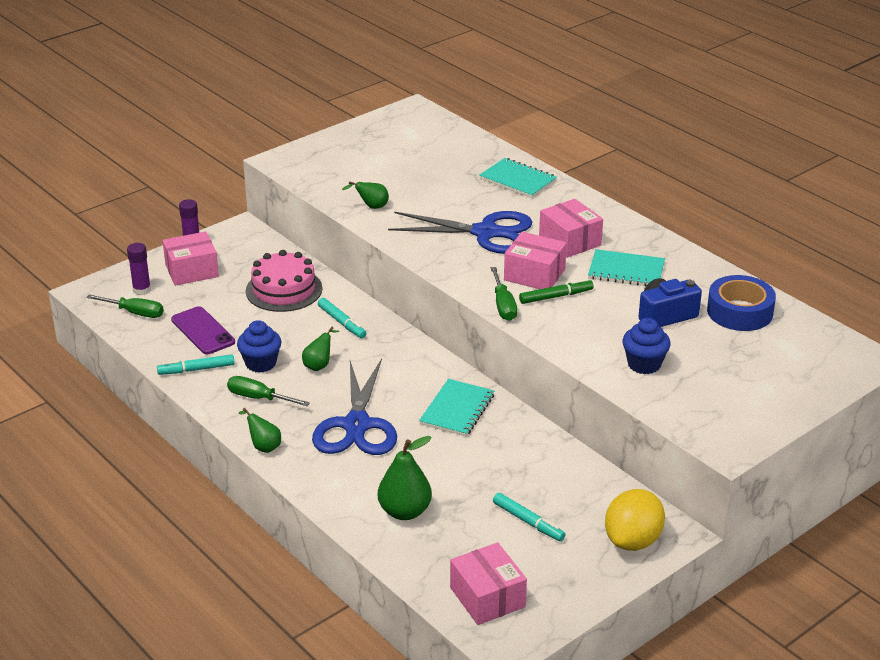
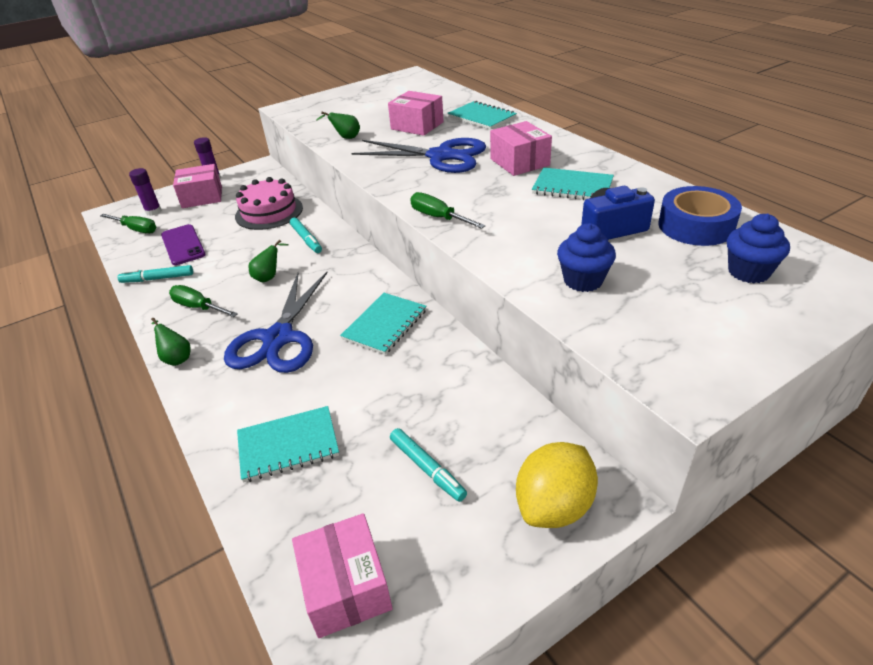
camera: 10 degrees right, 5 degrees up
blue cupcake [237,320,282,373] -> blue cupcake moved to [727,214,790,283]
green pear [378,436,432,520] -> turquoise notebook [237,406,339,482]
green screwdriver [491,267,517,321] -> green screwdriver turned 135 degrees clockwise [410,192,486,229]
pink box [504,232,567,289] -> pink box moved to [388,91,444,136]
green marker [519,279,593,304] -> none

